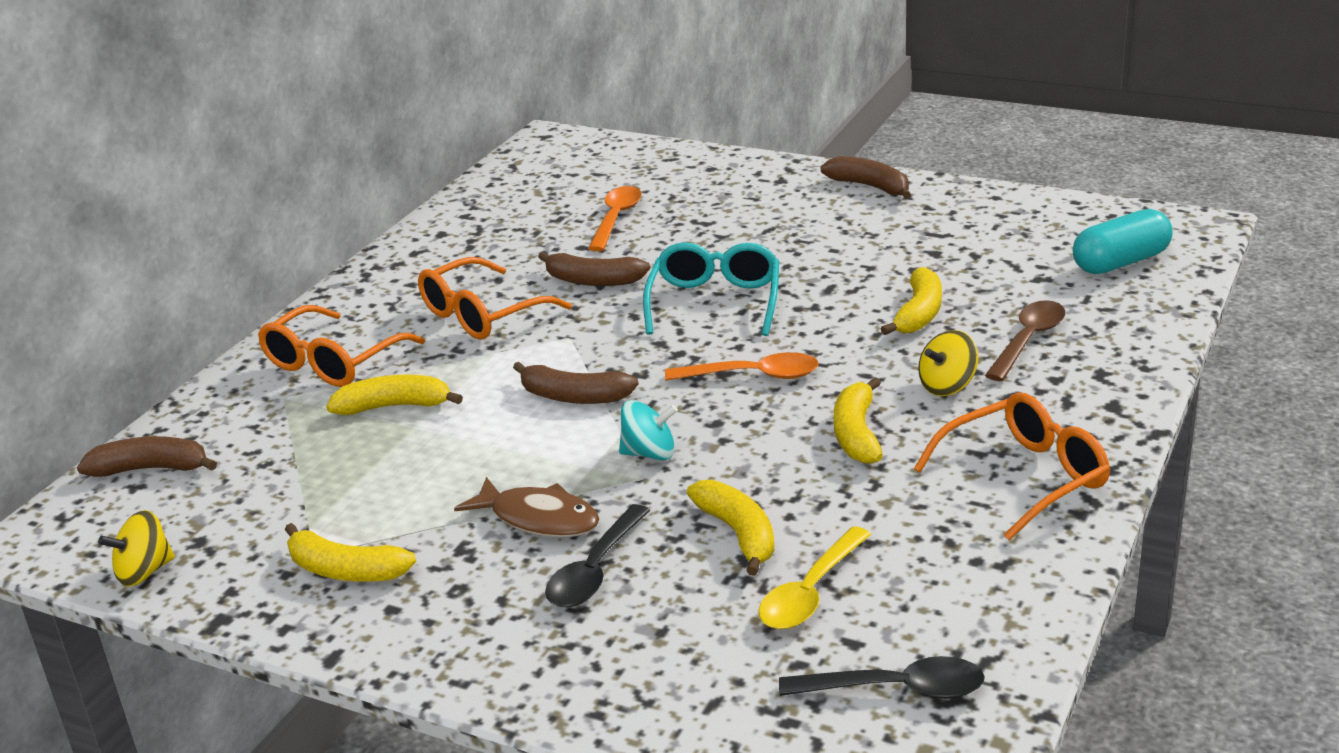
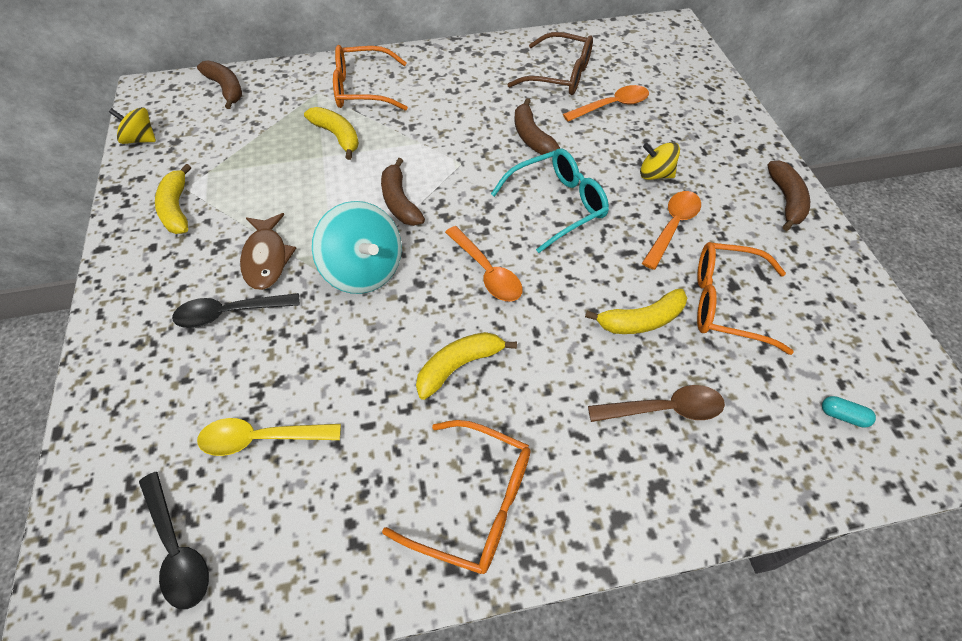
camera: 50 degrees right, 25 degrees up
orange glasses [418,257,572,340] -> orange glasses moved to [697,242,794,355]
turquoise spinning top [619,400,678,460] -> turquoise spinning top [312,201,402,294], size x1.74
yellow banana [687,480,774,576] -> none
yellow spinning top [918,330,978,396] -> yellow spinning top moved to [640,142,680,180]
turquoise capsule [1073,209,1172,274] -> turquoise capsule [822,396,876,428], size x0.45
none -> brown glasses [507,32,593,95]
none -> orange spoon [642,191,701,270]

